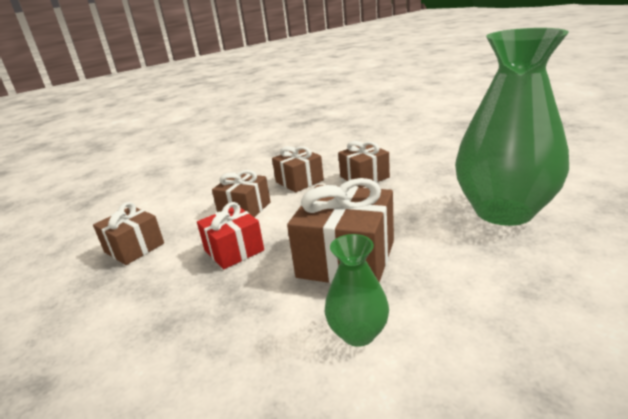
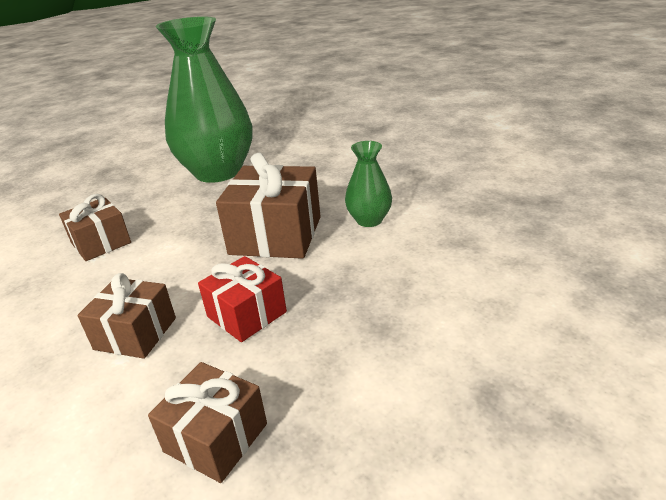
camera: 100 degrees left, 5 degrees up
brown gift [272,146,324,192] -> none

